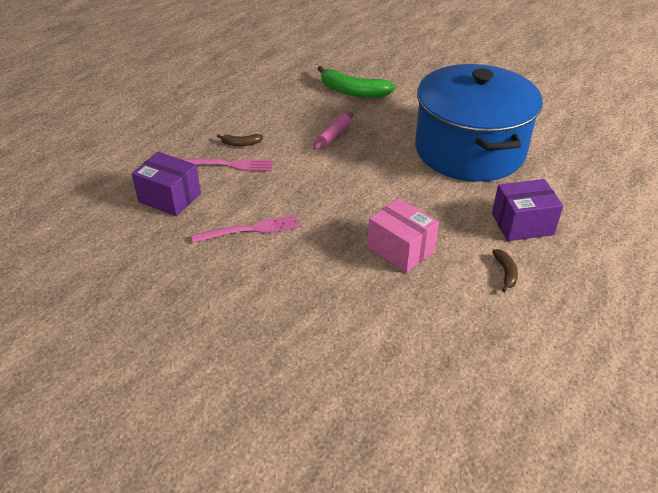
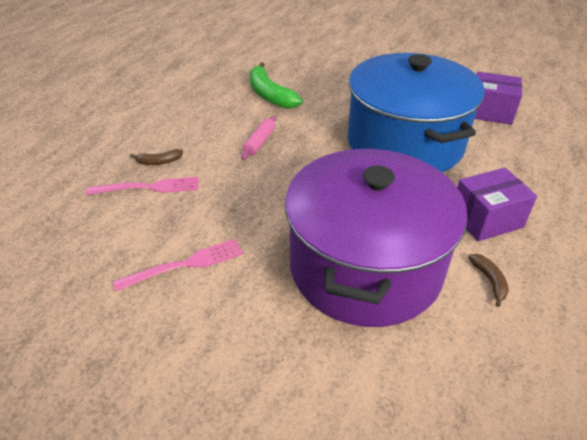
camera: 10 degrees left, 0 degrees up
purple box [131,152,201,216] -> purple box moved to [475,72,522,125]
green banana [318,66,396,98] -> green banana turned 45 degrees clockwise [250,62,302,109]
pink box [367,198,439,273] -> purple pot [285,149,468,327]

